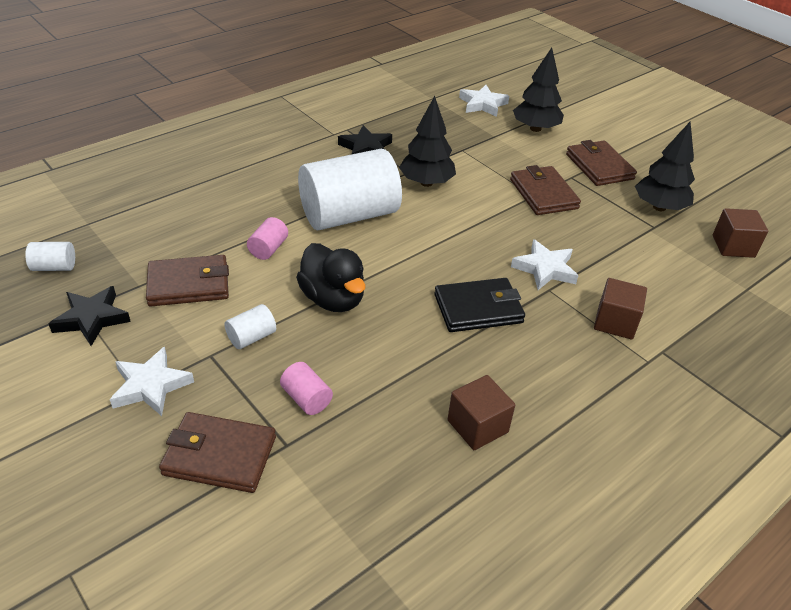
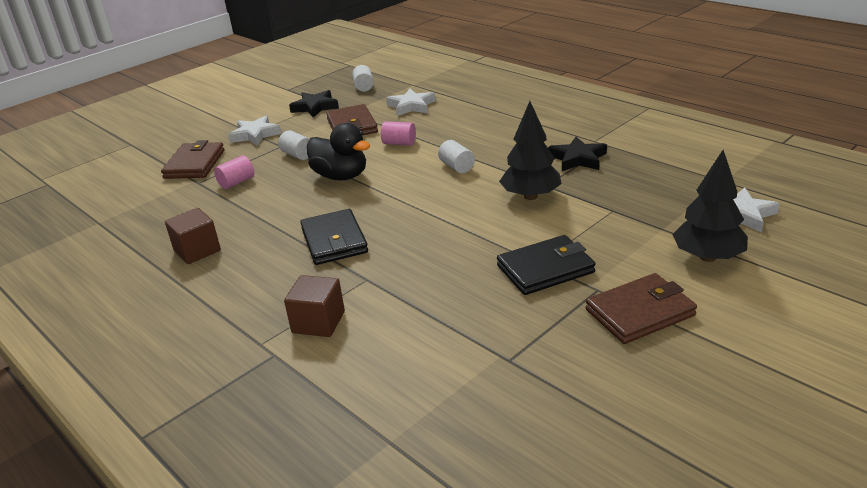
camera: 90 degrees right, 10 degrees down
black duck [296,243,366,312] -> black duck turned 105 degrees counterclockwise [307,123,370,180]
white cylinder [298,149,402,230] -> white cylinder [438,140,475,173], size x0.40
brown wallet [510,165,581,215] -> black wallet [497,235,595,295]
white star [511,239,578,290] -> white star moved to [386,89,436,116]
black tree [635,122,695,211] -> none
brown cube [713,208,768,258] -> none

